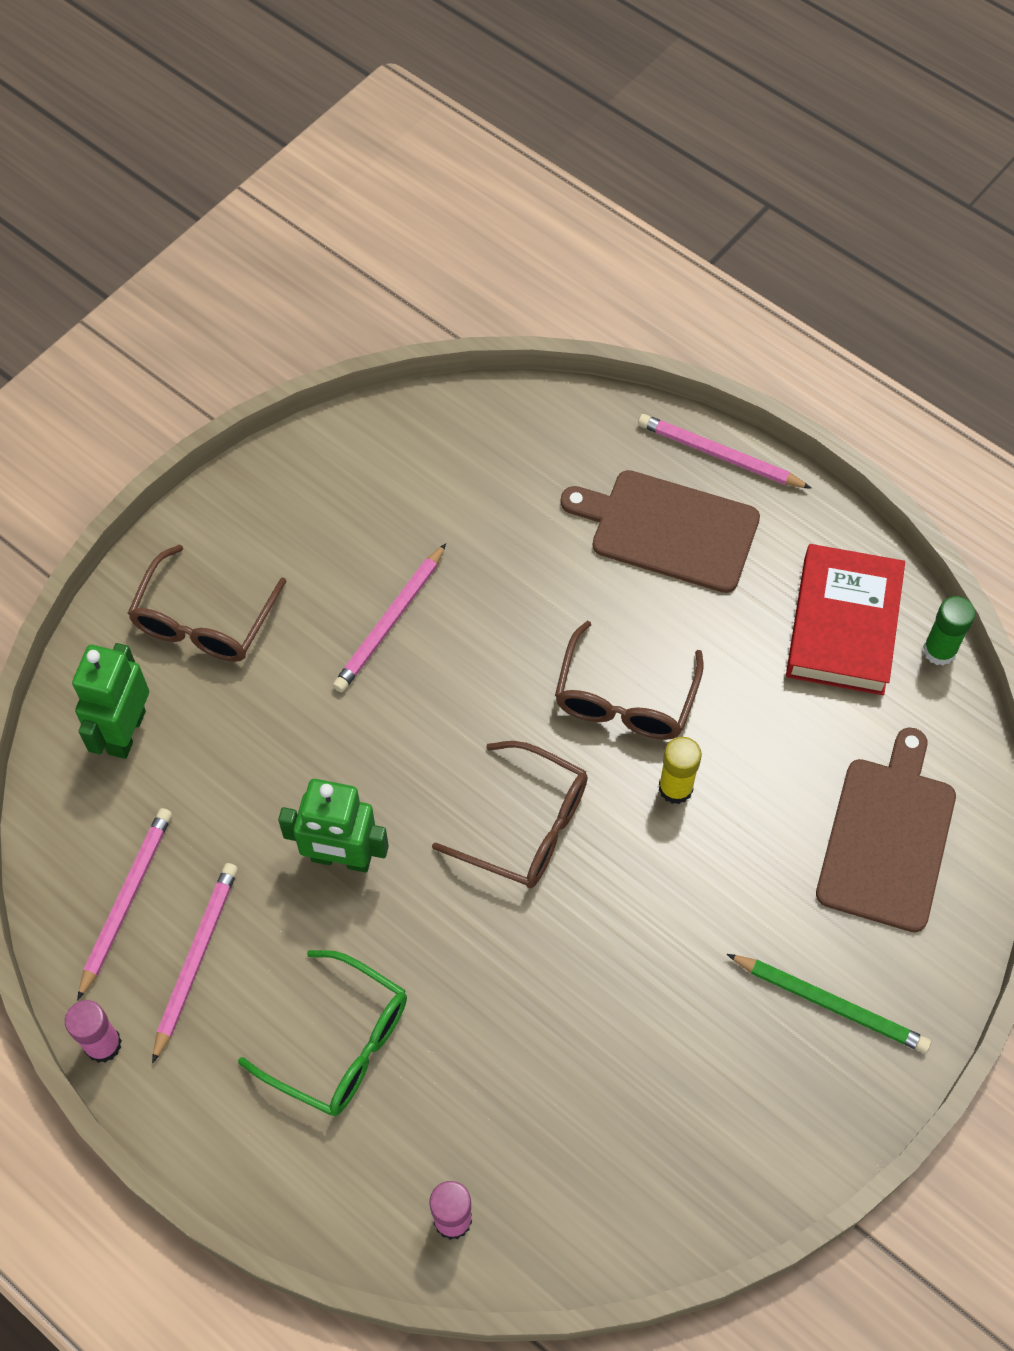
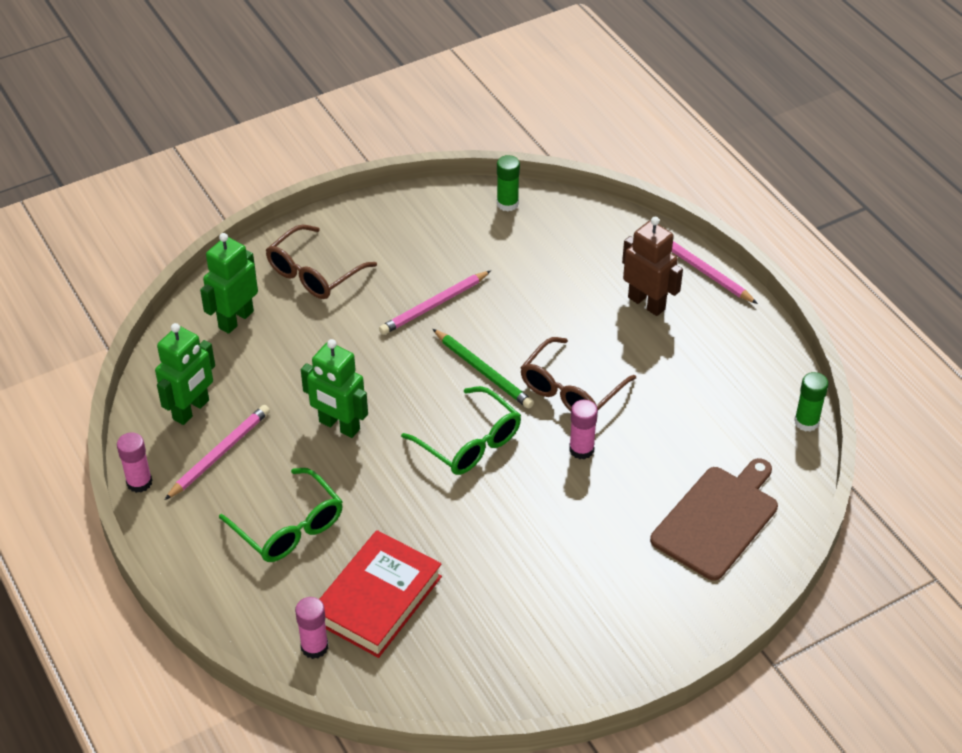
camera: 20 degrees right, 15 degrees down
pink pencil [77,808,172,1001] -> green robot [155,323,215,425]
brown glasses [432,741,588,888] -> green glasses [401,386,521,475]
brown cutting board [560,470,760,593] -> brown robot [622,217,683,316]
yellow glue stick [659,737,702,804] -> pink glue stick [569,400,598,459]
green pencil [727,954,931,1053] -> green pencil moved to [433,329,534,409]
red book [786,544,905,695] -> red book moved to [319,530,442,658]
none -> green glue stick [497,155,520,212]

